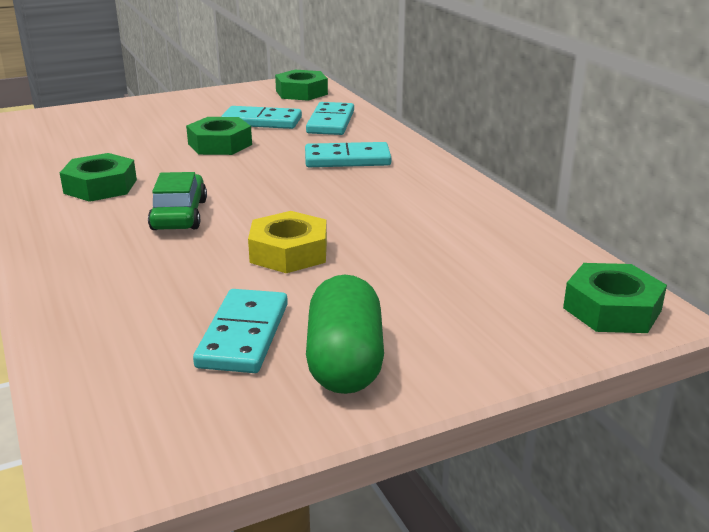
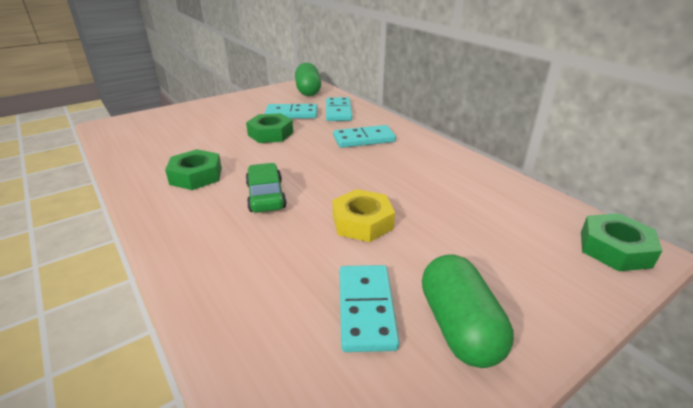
camera: 10 degrees left, 5 degrees up
green nut [275,70,328,101] -> green capsule [295,63,321,96]

